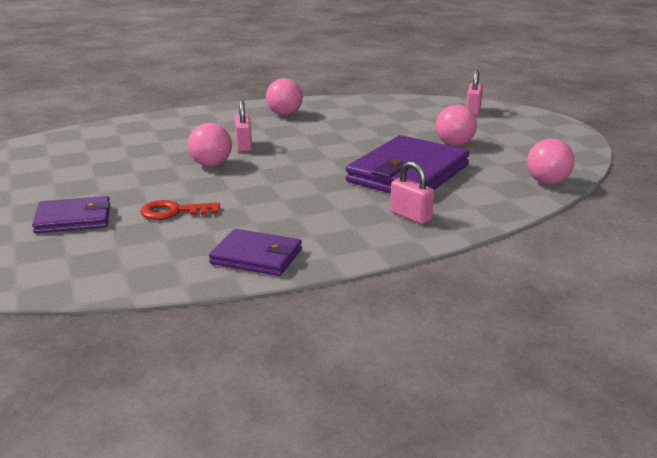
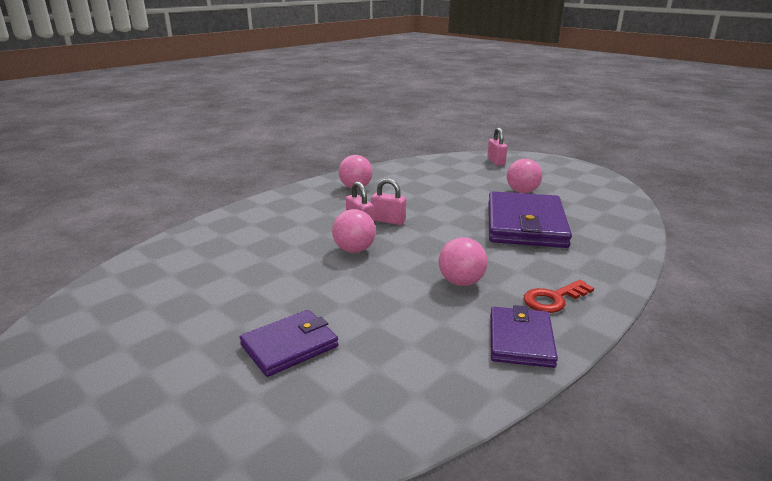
camera: 25 degrees left, 0 degrees up
red key [140,200,220,220] -> red key moved to [524,280,594,313]
purple wallet [209,229,302,276] -> purple wallet turned 75 degrees counterclockwise [490,305,558,368]
pink padlock [390,161,434,224] -> pink padlock moved to [371,178,406,225]
pink ball [527,139,575,185] -> pink ball moved to [439,237,488,286]

